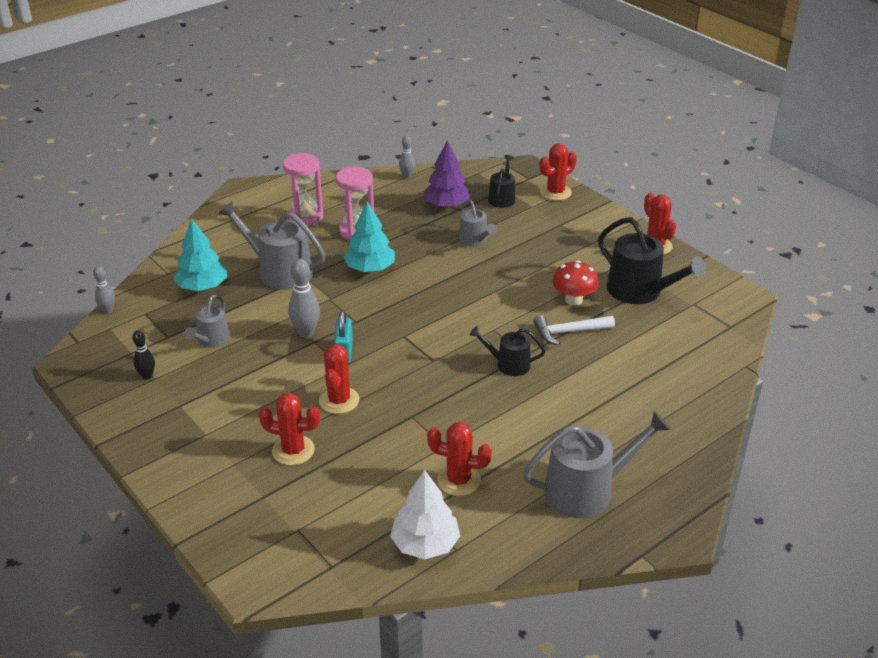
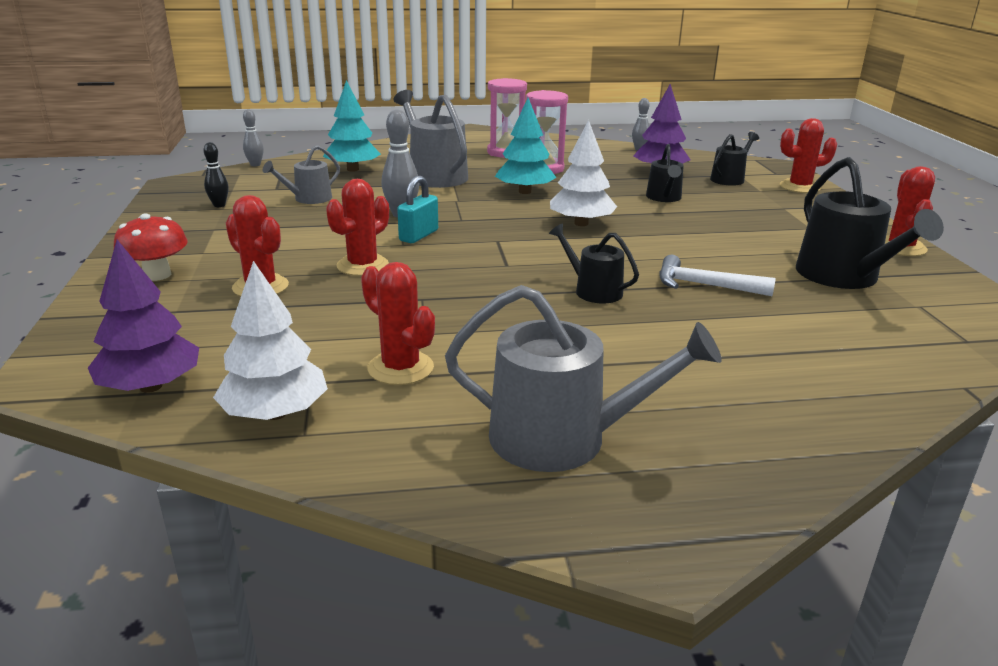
camera: 30 degrees right, 10 degrees down
grey watering can [459,199,497,246] -> black watering can [646,144,684,202]
red mushroom [552,260,599,306] -> red mushroom moved to [114,214,188,281]
none -> purple tree [88,240,199,393]
none -> white tree [550,120,617,226]

